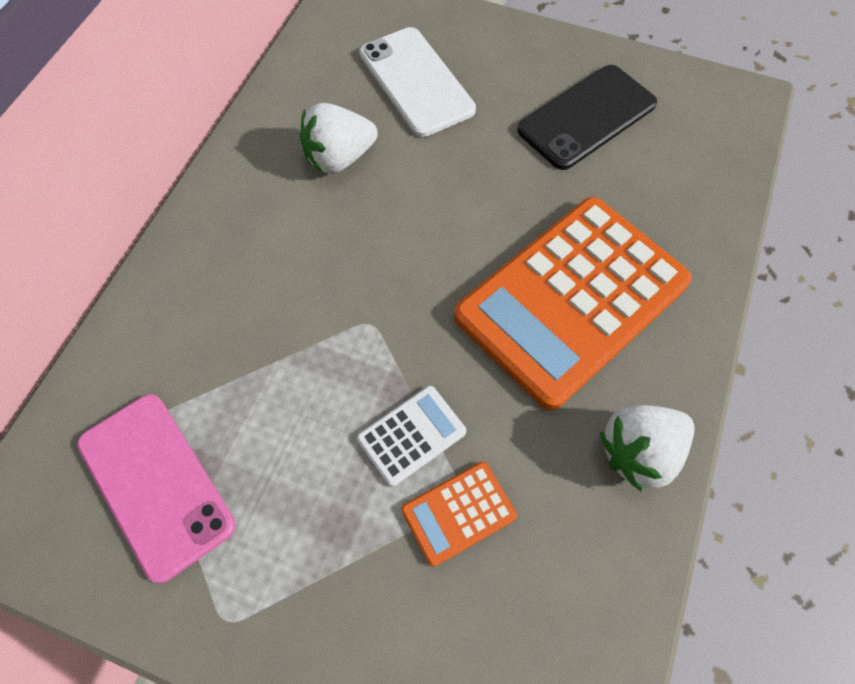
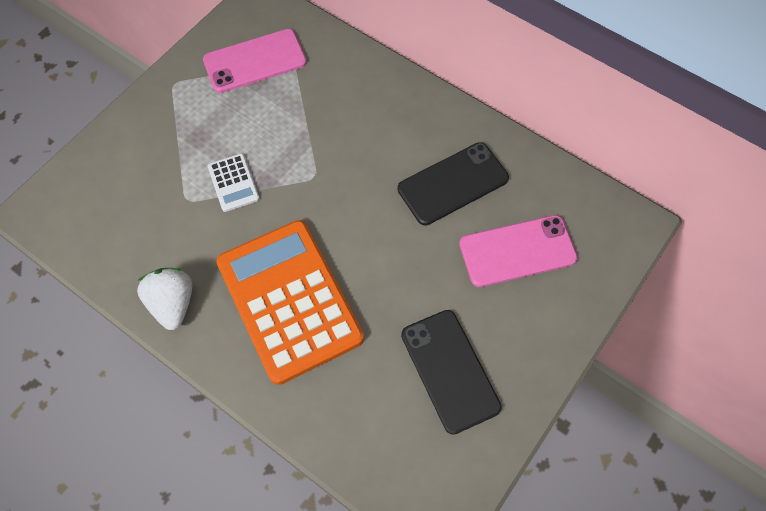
camera: 105 degrees right, 0 degrees up
white strawberry [300,103,378,174] -> black phone [398,142,509,225]
white phone [359,27,476,137] -> pink phone [459,215,578,287]
orange calculator [401,462,517,567] -> none

